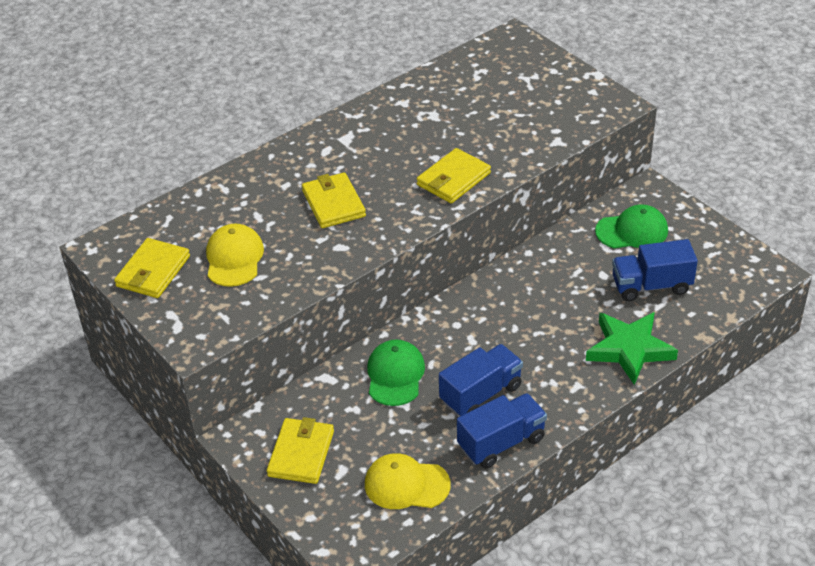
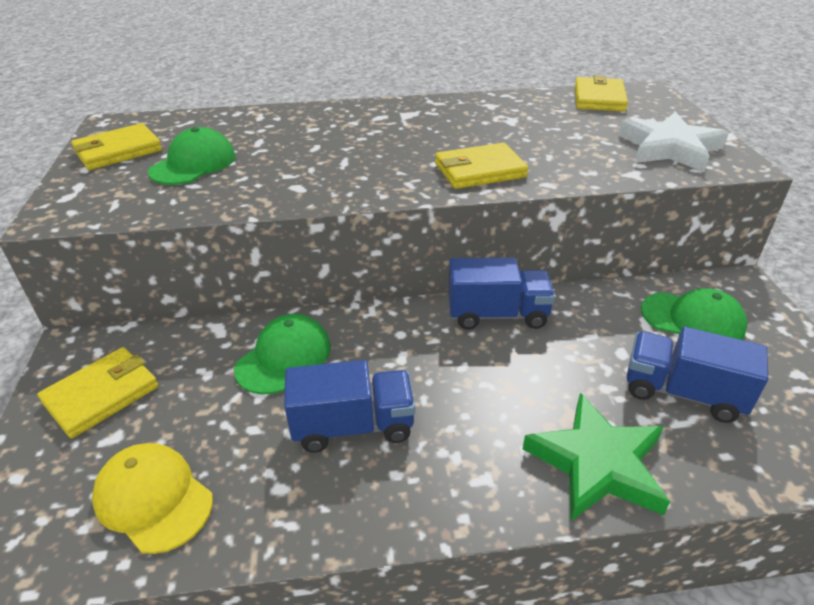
camera: 30 degrees right, 5 degrees down
yellow cap [206,224,264,287] -> green cap [148,127,236,185]
yellow wallet [302,172,366,228] -> yellow wallet moved to [575,75,628,111]
blue truck [457,393,547,469] -> blue truck moved to [448,257,555,330]
none -> white star [619,112,729,172]

